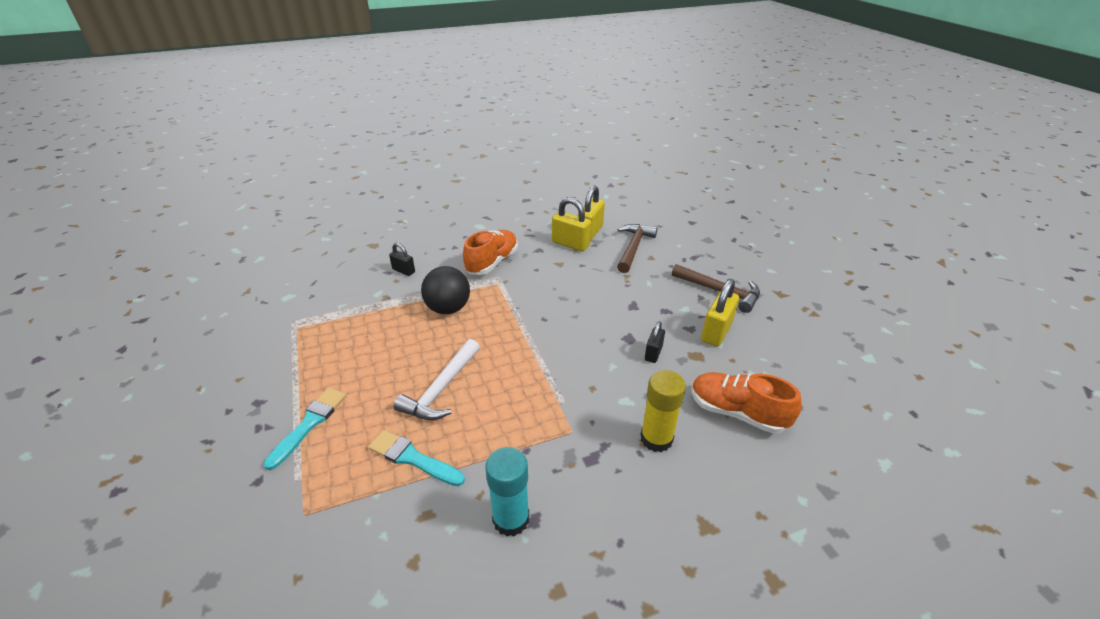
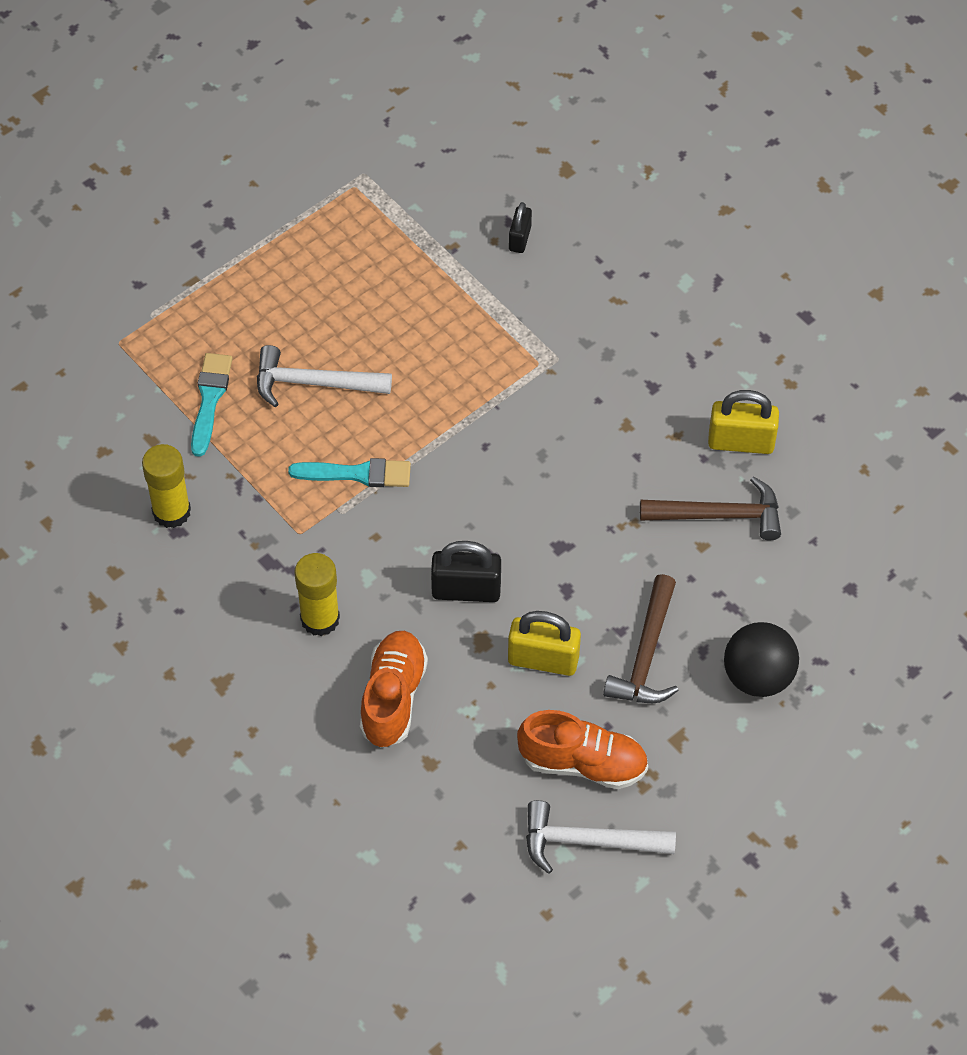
camera: 70 degrees right, 20 degrees up
turquoise brush [264,388,347,470] -> turquoise brush moved to [288,458,411,487]
black ball [421,266,470,314] -> black ball moved to [724,622,799,697]
orange shoe [463,230,518,275] -> orange shoe moved to [517,710,648,789]
turquoise glue stick [485,447,529,536] -> yellow glue stick [142,444,191,528]
yellow padlock [552,197,591,251] -> none
black padlock [645,321,665,363] -> black padlock [431,541,501,602], size x1.67
none -> white hammer [526,800,676,874]

